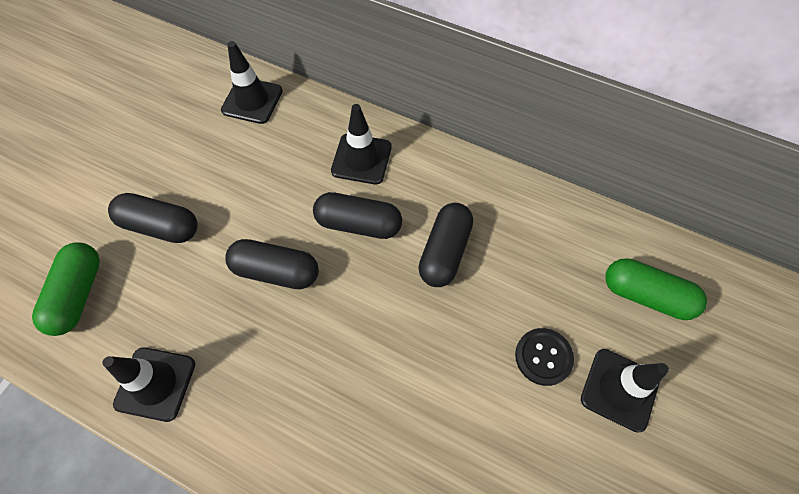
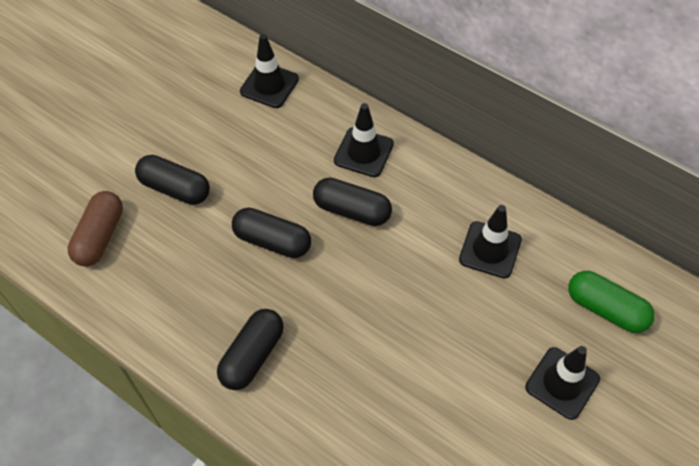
camera: 10 degrees right, 5 degrees down
green capsule [32,243,100,336] -> brown capsule [68,191,123,266]
black traffic cone [102,347,195,422] -> black traffic cone moved to [459,205,522,279]
black capsule [418,203,473,287] -> black capsule moved to [217,309,284,390]
black button [515,328,574,386] -> none

